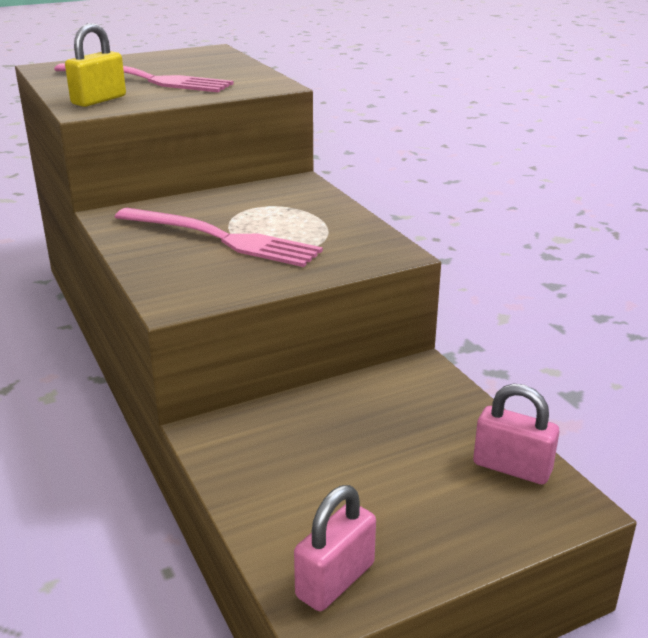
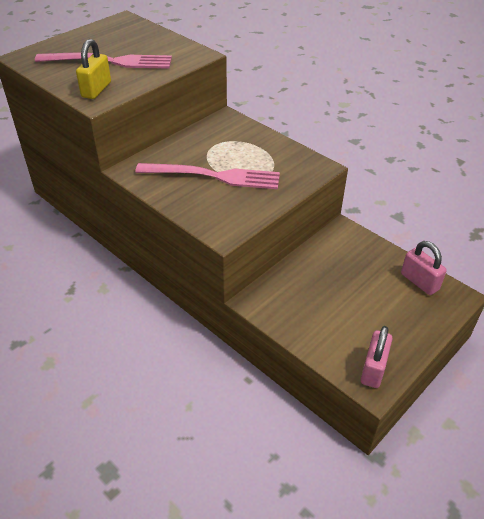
camera: 20 degrees left, 15 degrees up
pink padlock [473,384,559,485] -> pink padlock turned 45 degrees clockwise [401,241,447,295]

